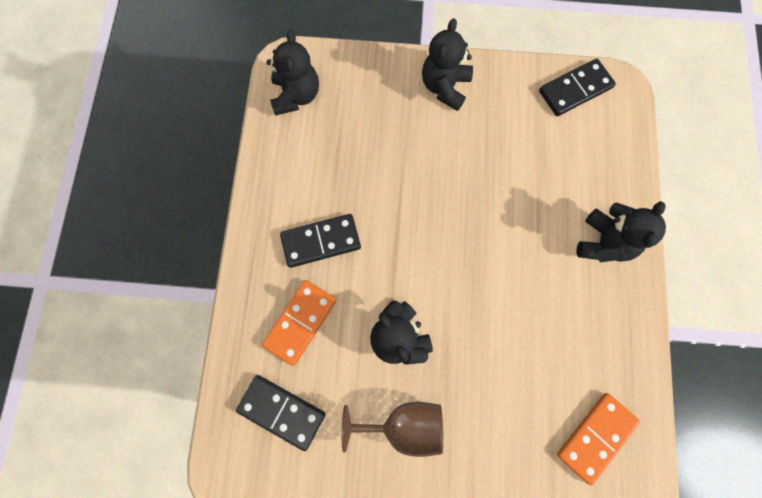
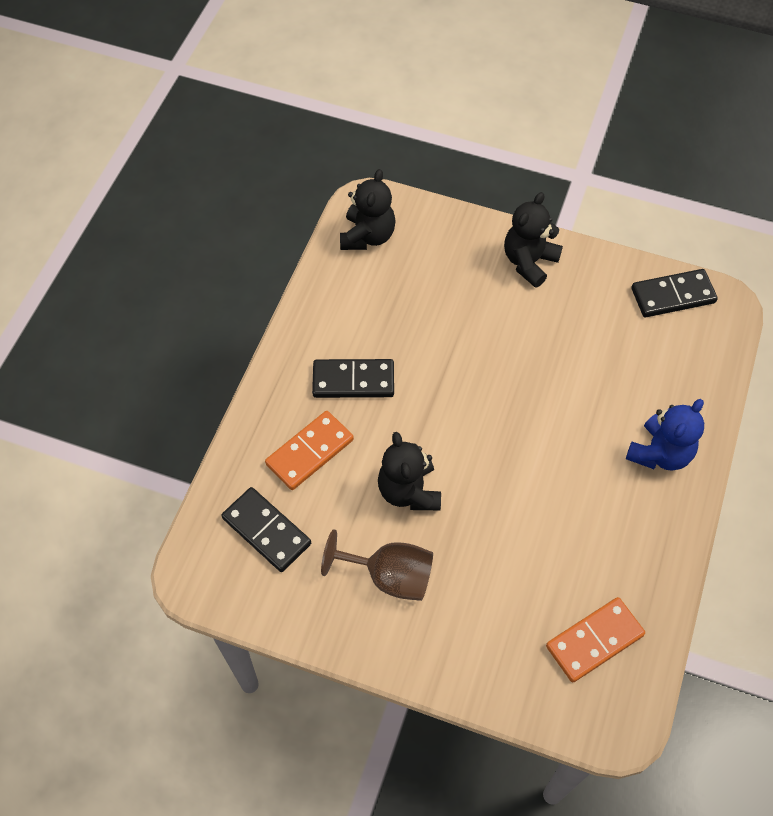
camera: 15 degrees right, 15 degrees down
black teddy bear [577,201,666,263] -> blue teddy bear [626,399,704,471]

